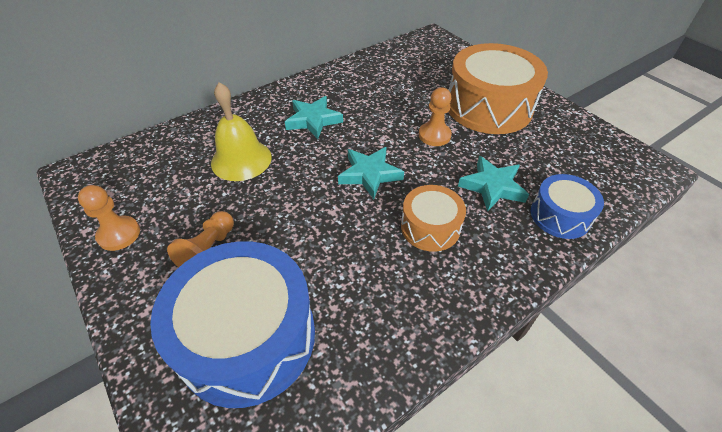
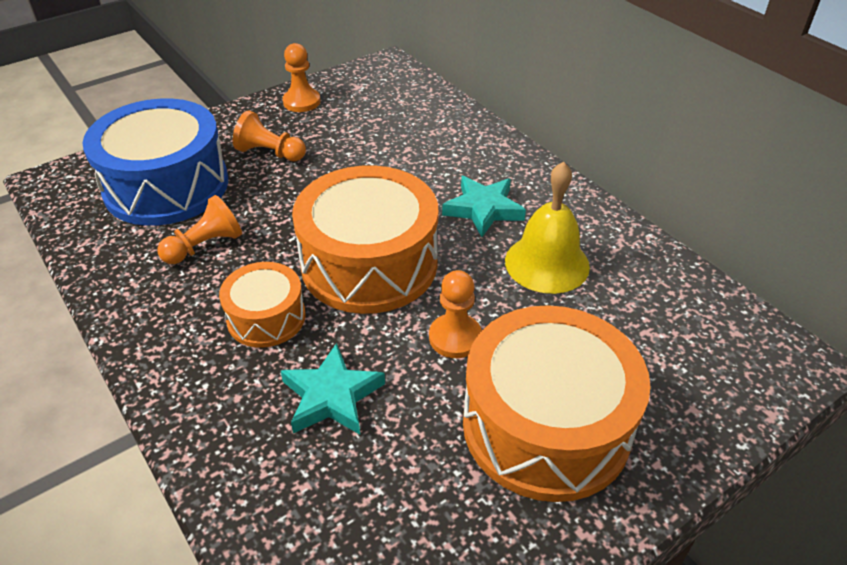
camera: 90 degrees right, 5 degrees down
yellow bell [211,82,272,181] -> yellow bell moved to [505,161,590,294]
turquoise star [338,147,404,199] -> orange drum [292,165,438,314]
blue drum [531,174,604,239] -> none
none -> orange pawn [157,195,242,264]

